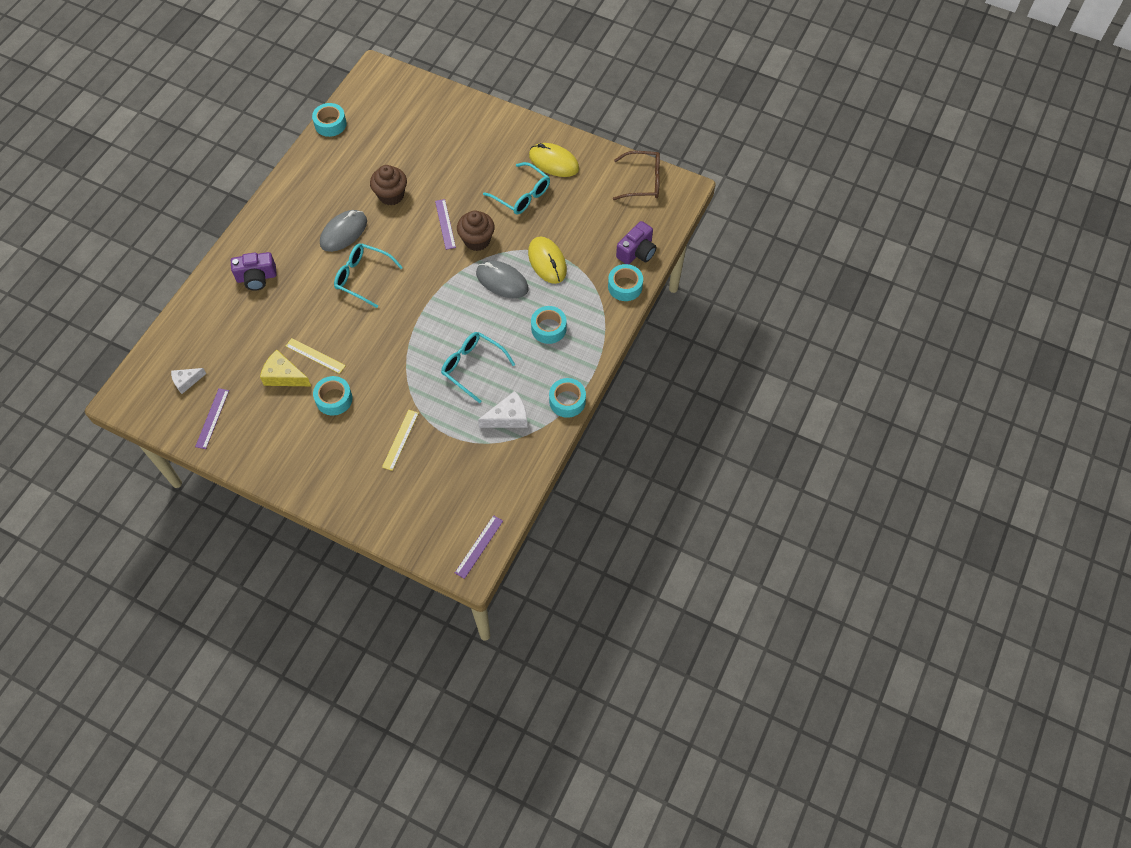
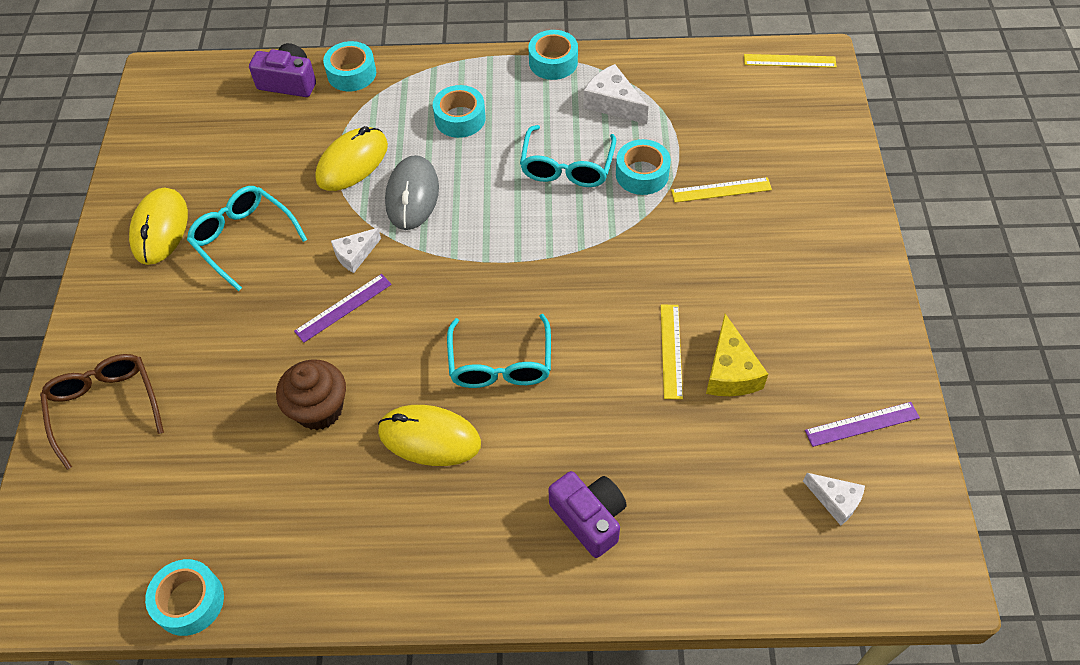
camera: 115 degrees left, 5 degrees down
turquoise tape [313,376,353,416] -> turquoise tape moved to [616,139,671,195]
grey mouse [320,210,367,252] -> yellow mouse [378,405,481,466]
purple ruler [455,515,503,579] -> yellow ruler [744,54,837,68]
brown cupcake [457,210,495,251] -> white cheese [331,228,381,273]
turquoise glasses [483,162,550,215] -> turquoise glasses turned 60 degrees counterclockwise [187,186,307,291]
brown glasses [613,151,660,200] -> brown glasses moved to [40,354,164,470]

